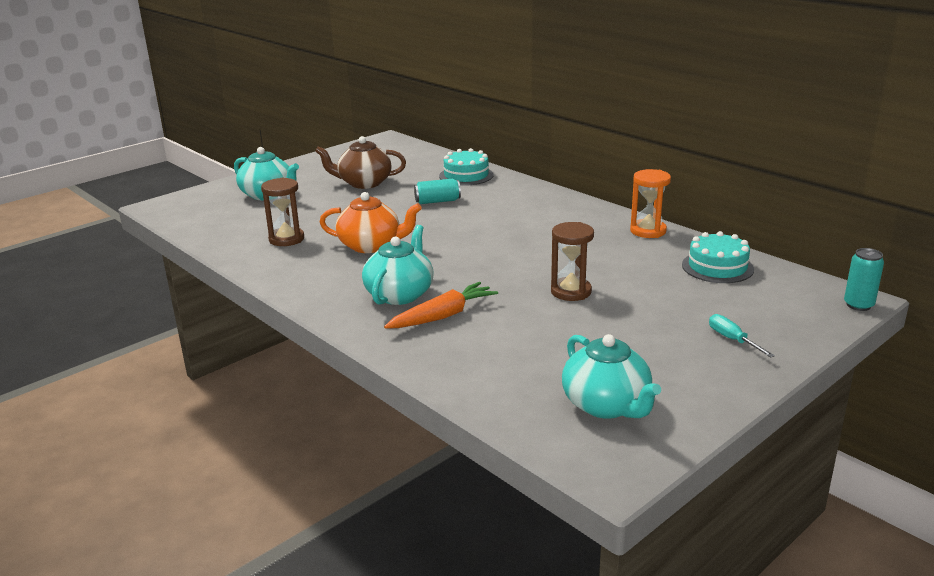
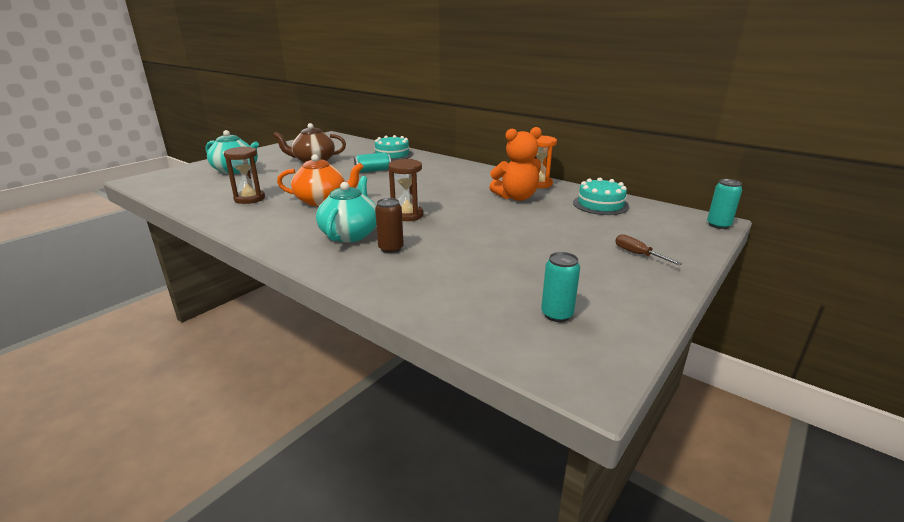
camera: 10 degrees left, 0 degrees up
orange carrot [384,282,498,329] -> brown can [375,198,404,254]
brown hourglass [551,222,594,301] -> brown hourglass moved to [388,159,423,221]
turquoise teapot [562,334,661,419] -> turquoise can [541,252,580,322]
turquoise screwdriver [709,314,775,357] -> brown screwdriver [615,234,682,265]
none -> orange teddy bear [489,127,542,201]

